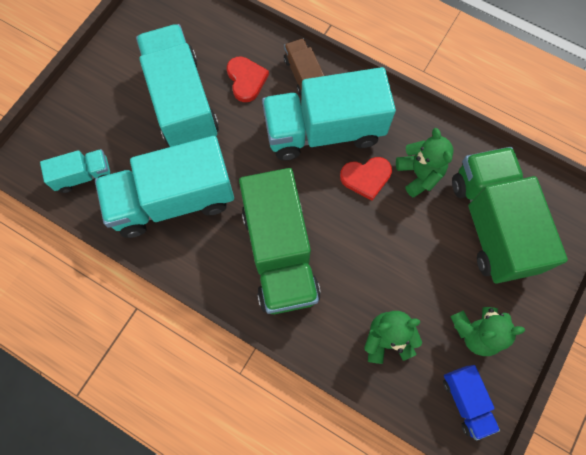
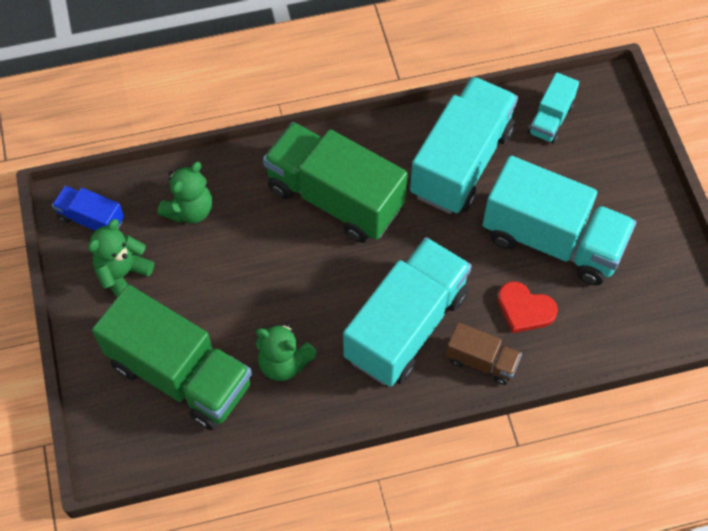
camera: 135 degrees right, 10 degrees down
red heart [340,157,392,201] -> none

